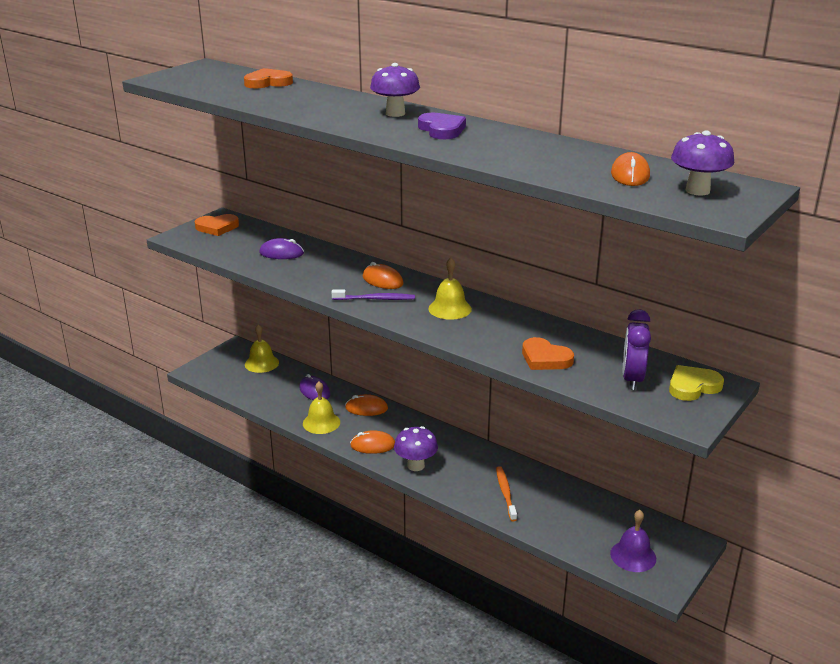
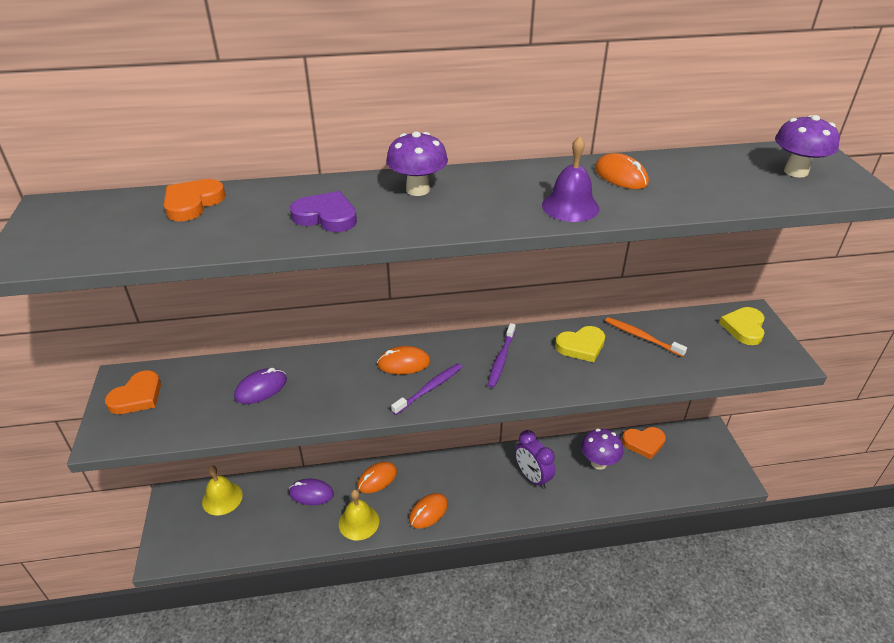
camera: 45 degrees left, 10 degrees up
purple mushroom [394,426,438,471] -> purple mushroom moved to [581,428,623,470]
purple heart [418,113,466,139] -> purple heart moved to [290,191,357,232]
yellow bell [428,258,472,320] -> purple toothbrush [488,323,516,388]
orange toothbrush [496,466,517,521] -> orange toothbrush moved to [605,317,687,357]
orange heart [522,337,574,370] -> orange heart moved to [622,427,666,459]
purple bell [610,510,656,572] -> purple bell moved to [542,136,599,222]
orange mouse [611,152,650,186] -> orange mouse moved to [595,153,649,189]
purple clock [623,309,651,390] -> purple clock moved to [515,430,555,489]
none -> yellow heart [555,326,605,362]

